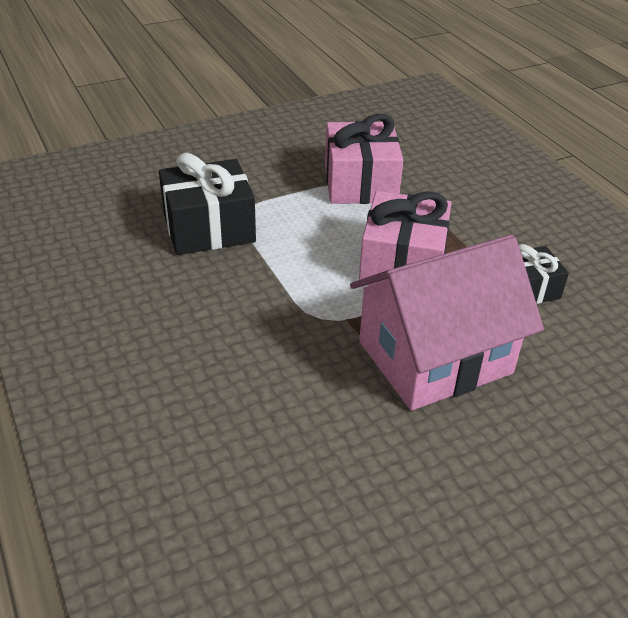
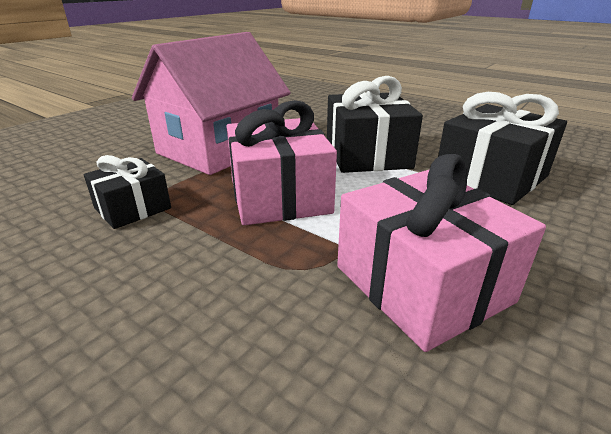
camera: 155 degrees right, 10 degrees down
none -> black gift [327,76,423,173]

